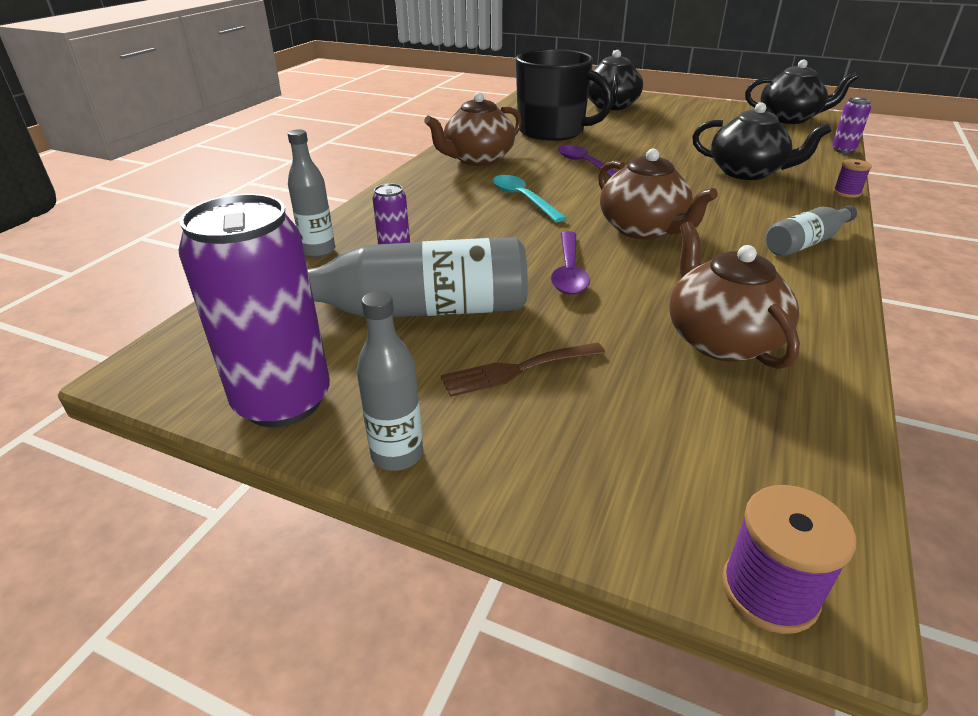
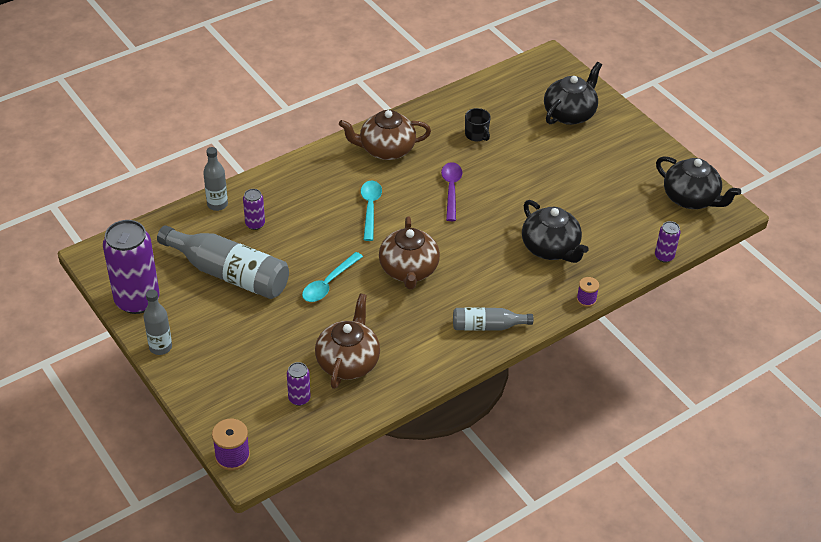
camera: 30 degrees right, 10 degrees up
brown fork [441,342,605,397] -> none
black mug [516,49,613,141] -> black mug [465,108,491,141], size x0.40
purple spoon [551,231,590,295] -> turquoise spoon [302,252,363,302]
none -> purple can [287,362,311,406]

